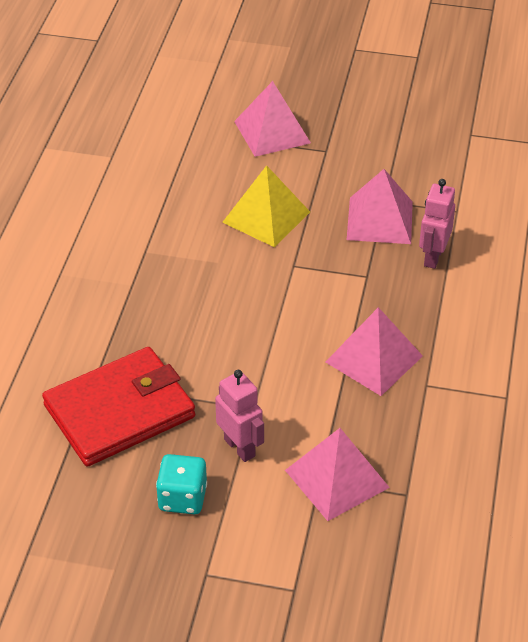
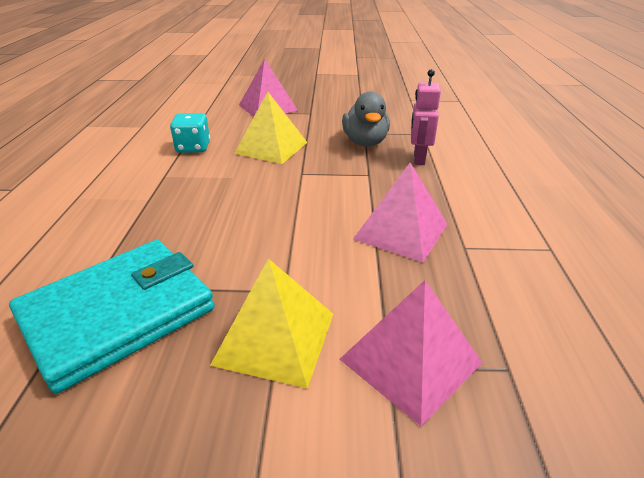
camera: 10 degrees left, 10 degrees down
red wallet [42,347,195,467] -> turquoise wallet [9,240,215,394]
turquoise dice [156,454,207,514] -> turquoise dice moved to [170,113,210,153]
pink robot [215,370,264,462] -> yellow pyramid [210,258,333,389]
pink pyramid [347,169,413,244] -> grey duck [342,91,390,147]

